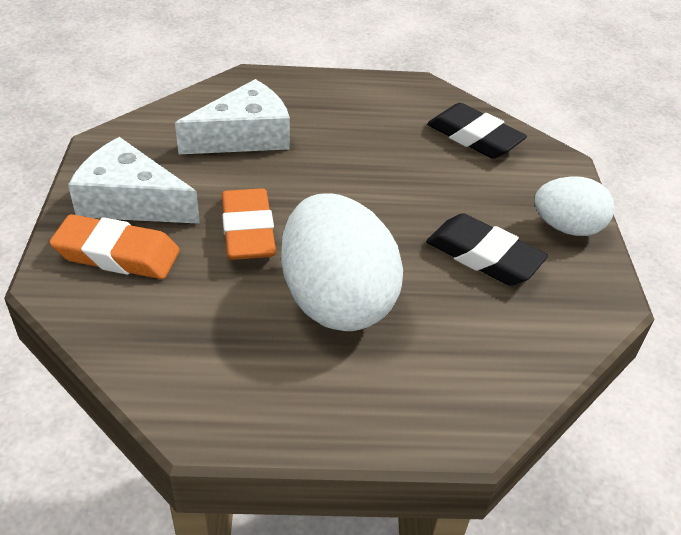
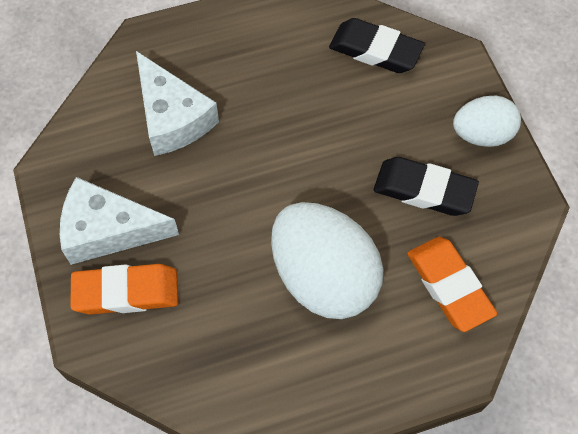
camera: 15 degrees left, 20 degrees up
white cheese [175,79,290,154] -> white cheese turned 105 degrees clockwise [136,51,219,156]
orange eraser [222,188,276,260] -> orange eraser moved to [407,237,497,332]

